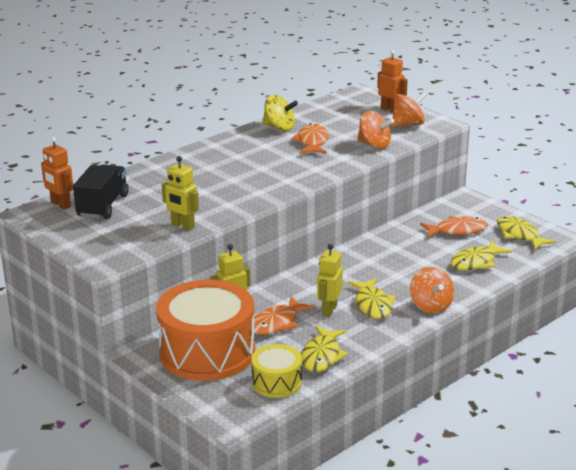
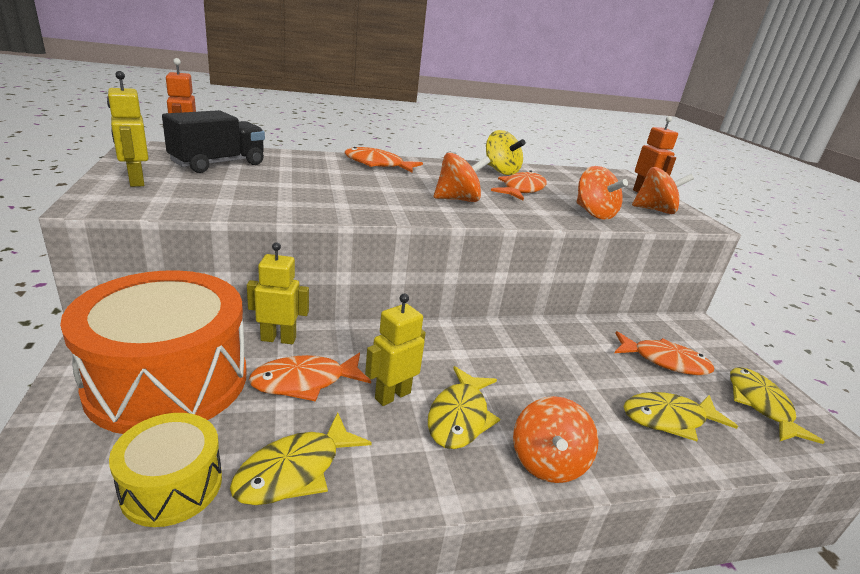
camera: 25 degrees right, 0 degrees up
yellow robot [162,156,199,230] -> yellow robot moved to [107,71,148,187]
none -> orange fish [344,147,423,173]
none -> orange spinning top [434,153,491,202]

